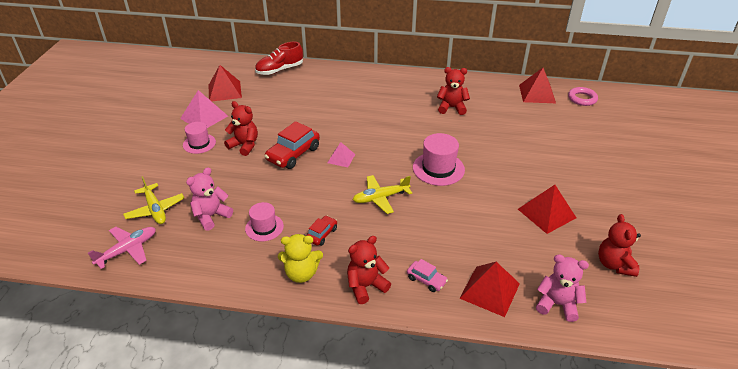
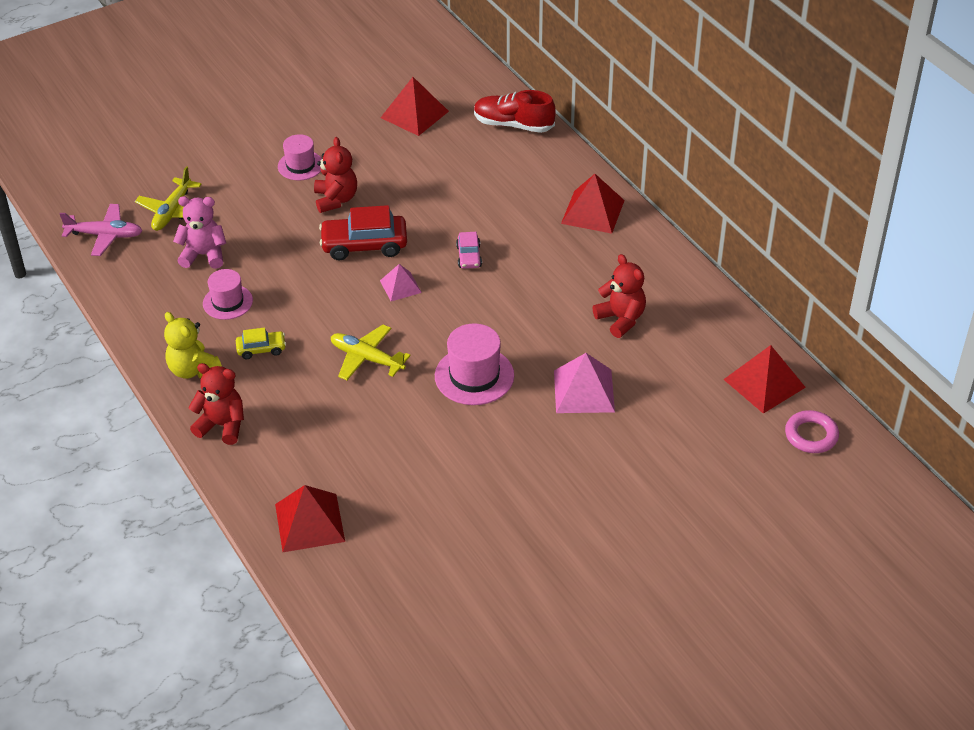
camera: 50 degrees right, 5 degrees up
pink pyramid [180,90,228,128] -> pink pyramid moved to [554,353,615,413]
red car [306,216,337,246] -> yellow car [236,327,286,359]
pink car [407,259,448,292] -> pink car moved to [456,232,482,269]
red pyramid [518,185,576,234] -> red pyramid moved to [561,174,625,234]
pink teddy bear [536,254,589,322] -> none
red teddy bear [598,214,641,277] -> none

